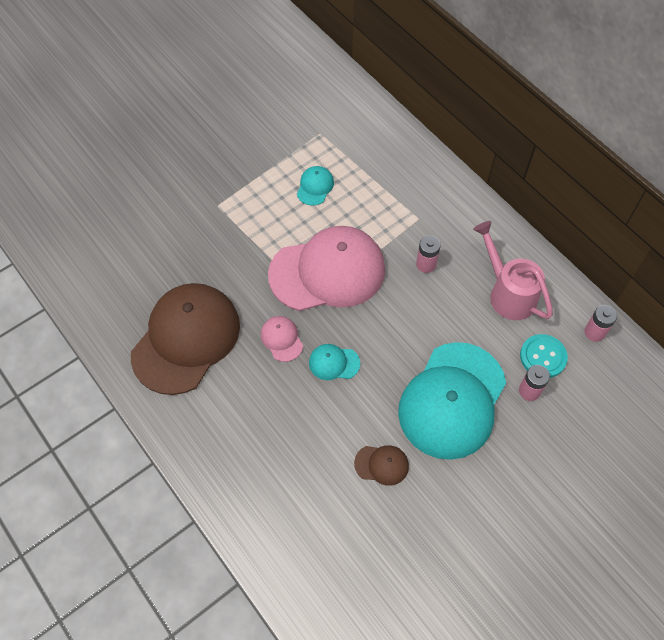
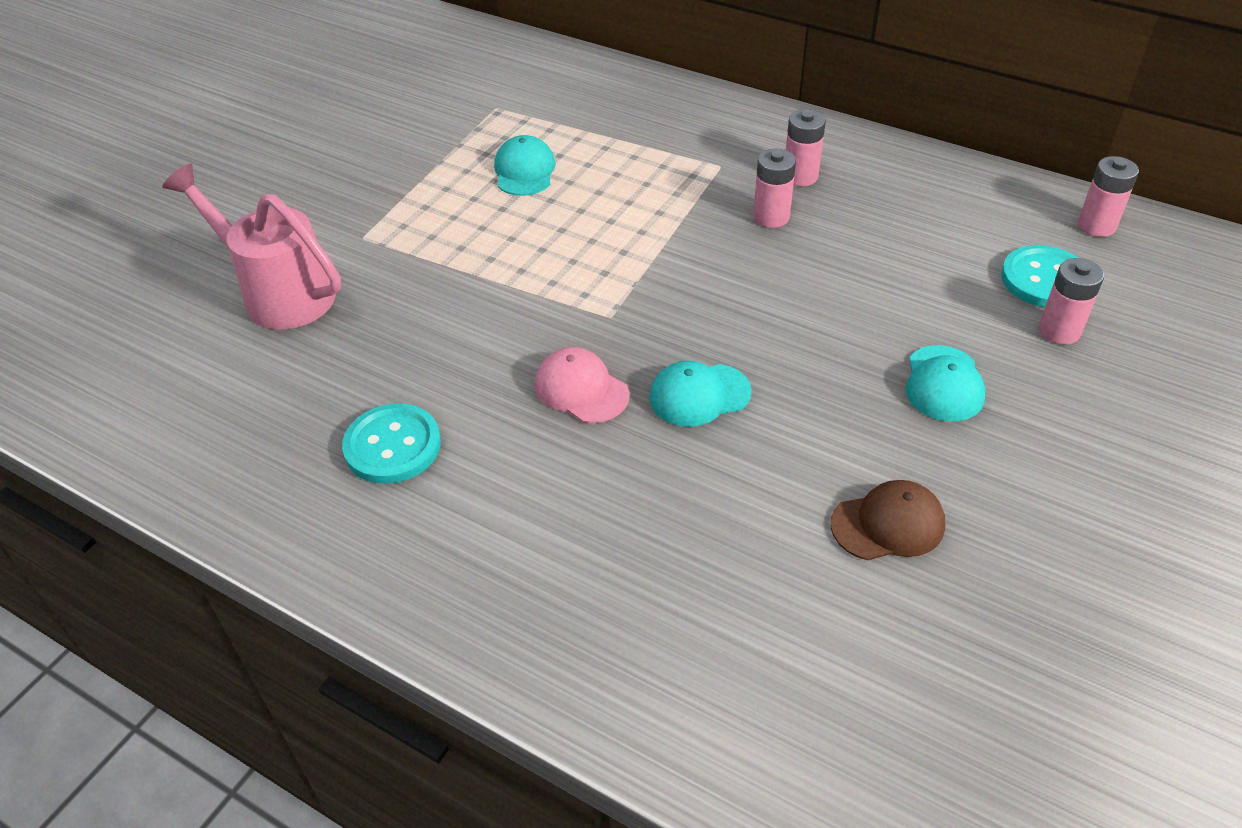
camera: 20 degrees left, 15 degrees down
brown cap [131,283,240,395] -> turquoise button [342,403,441,484]
pink cap [268,226,385,311] -> none
turquoise cap [398,342,506,460] -> turquoise cap [906,345,985,422], size x0.41
pink watering can [473,221,553,320] -> pink watering can moved to [162,163,341,329]
none -> pink battery [786,109,826,186]

